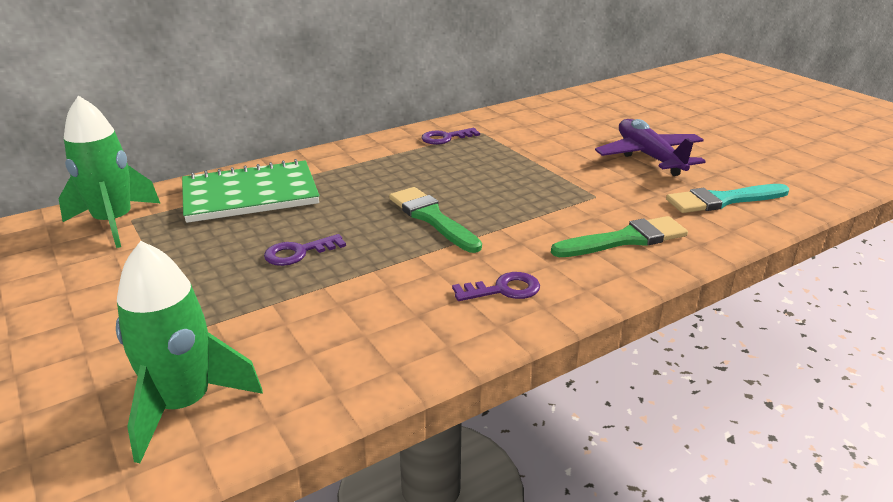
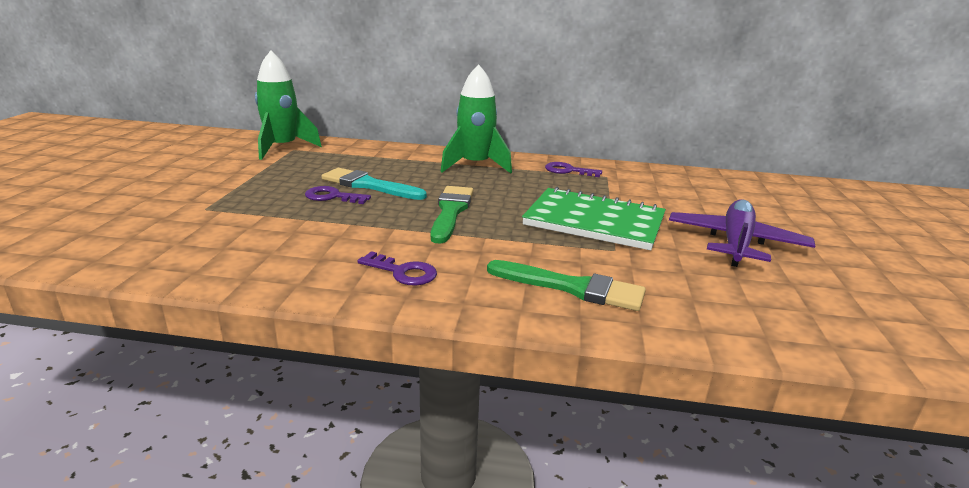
camera: 40 degrees right, 5 degrees down
green rocket [116,241,263,463] -> green rocket moved to [441,64,512,173]
green notebook [182,159,320,223] -> green notebook moved to [522,187,666,250]
turquoise brush [666,184,789,213] -> turquoise brush moved to [321,168,427,200]

